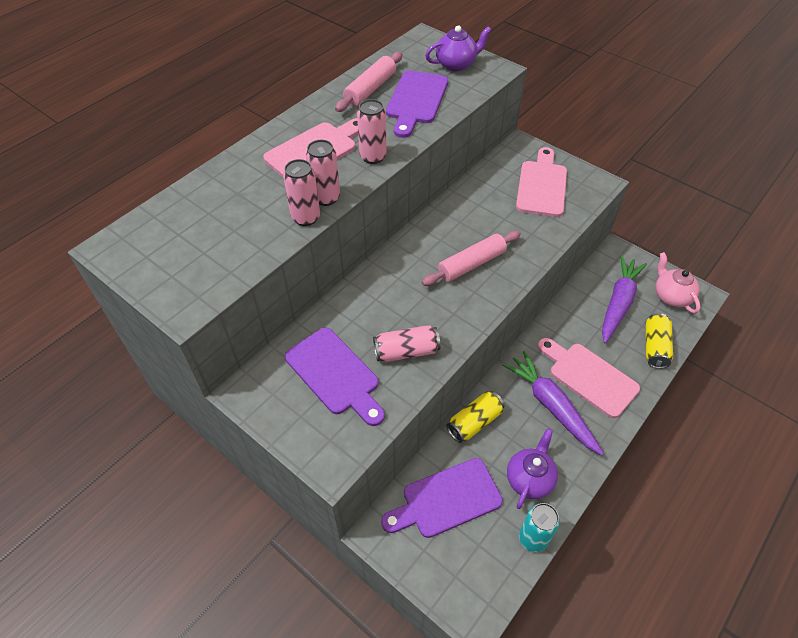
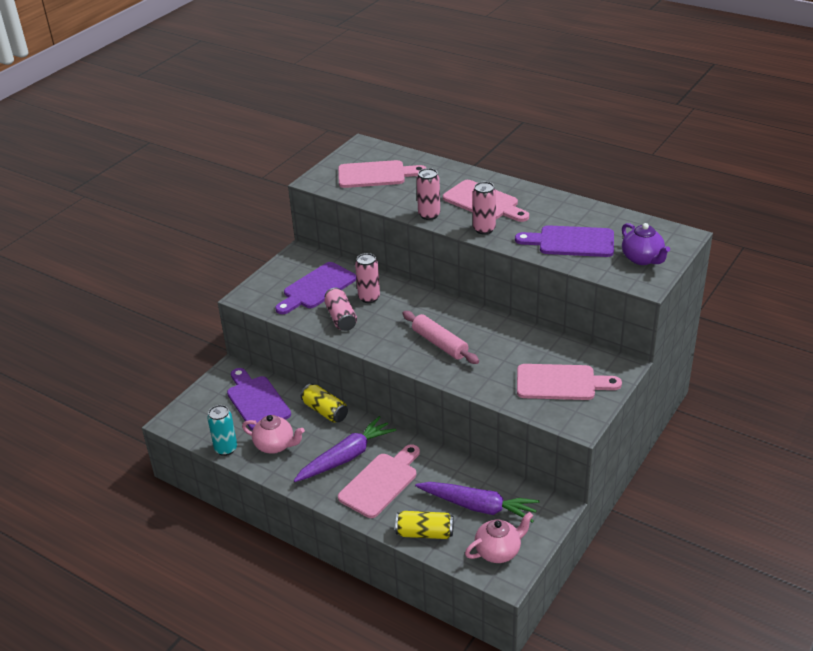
camera: 85 degrees right, 15 degrees down
pink can [283,159,320,226] -> pink can moved to [355,253,380,303]
pink rolling pin [335,52,403,112] -> none
purple teapot [507,428,558,509] -> pink teapot [242,415,305,454]
none -> pink cutting board [338,160,426,188]

